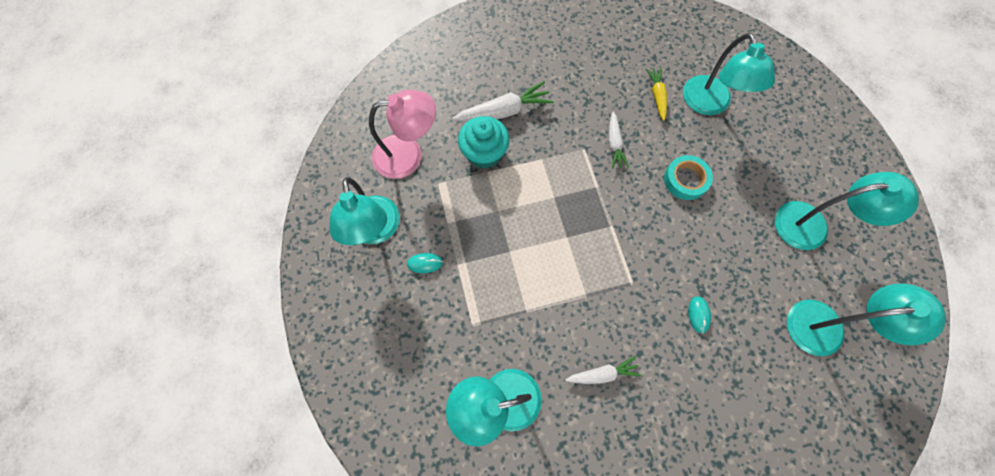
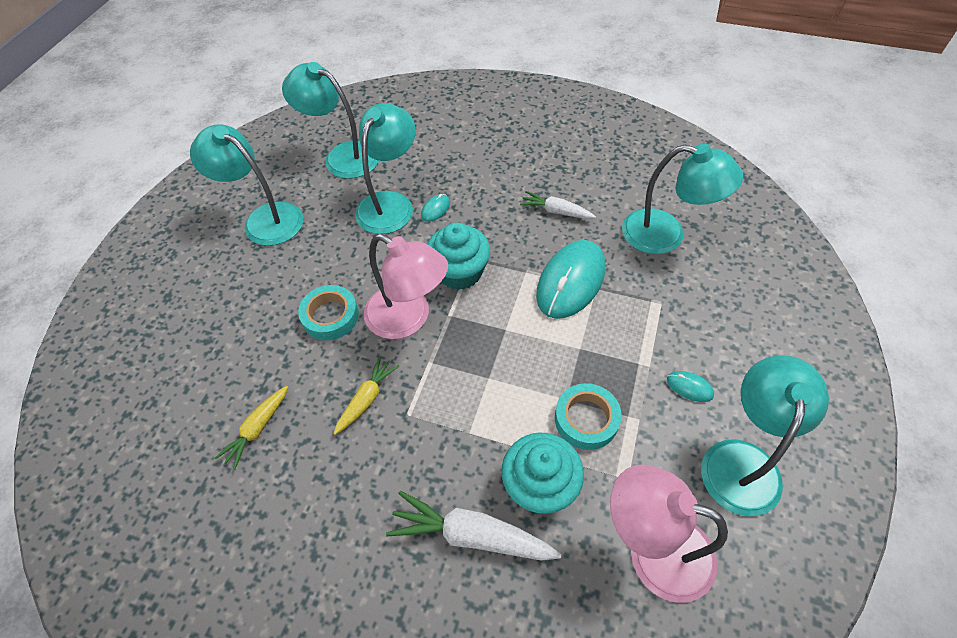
camera: 145 degrees left, 15 degrees down
white carrot [608,112,629,169] -> yellow carrot [333,356,400,435]
turquoise lamp [683,33,775,115] -> turquoise lamp moved to [355,103,416,234]
none -> pink lamp [364,234,448,339]
none -> turquoise cupcake [427,223,490,290]
none -> turquoise mouse [536,240,605,319]
none -> turquoise tape [555,383,622,450]

